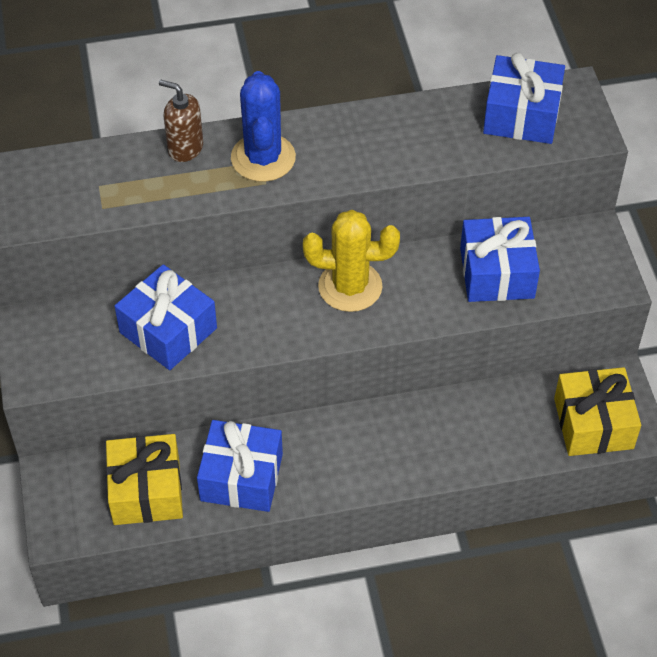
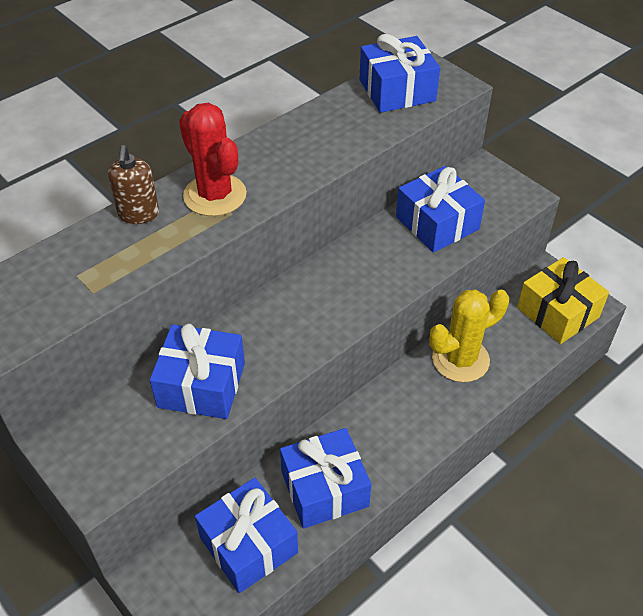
camera: 30 degrees left, 5 degrees down
yellow gift [106,434,183,525] -> blue gift [195,478,298,593]
brown soap dispenser [159,80,203,162] -> brown soap dispenser turned 90 degrees counterclockwise [108,145,159,224]
blue cactus [231,71,296,182] -> red cactus [179,103,247,216]
yellow cactus [303,210,400,312] -> yellow cactus moved to [429,289,509,382]

